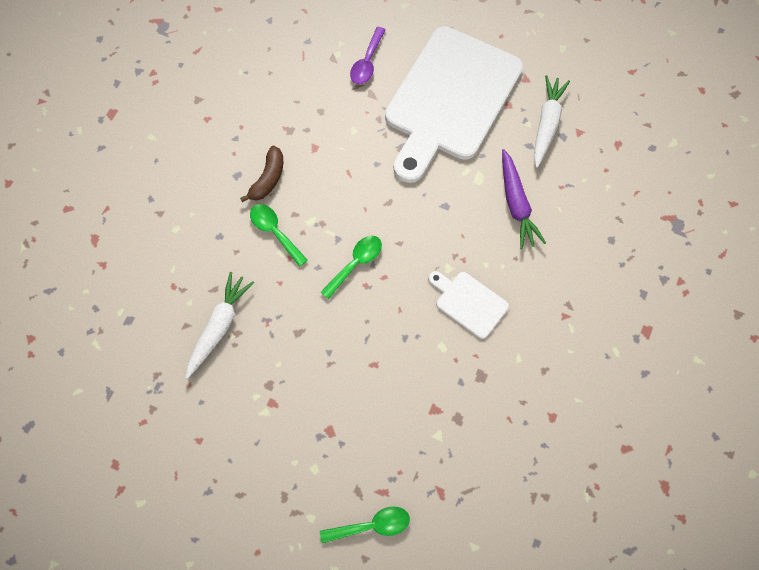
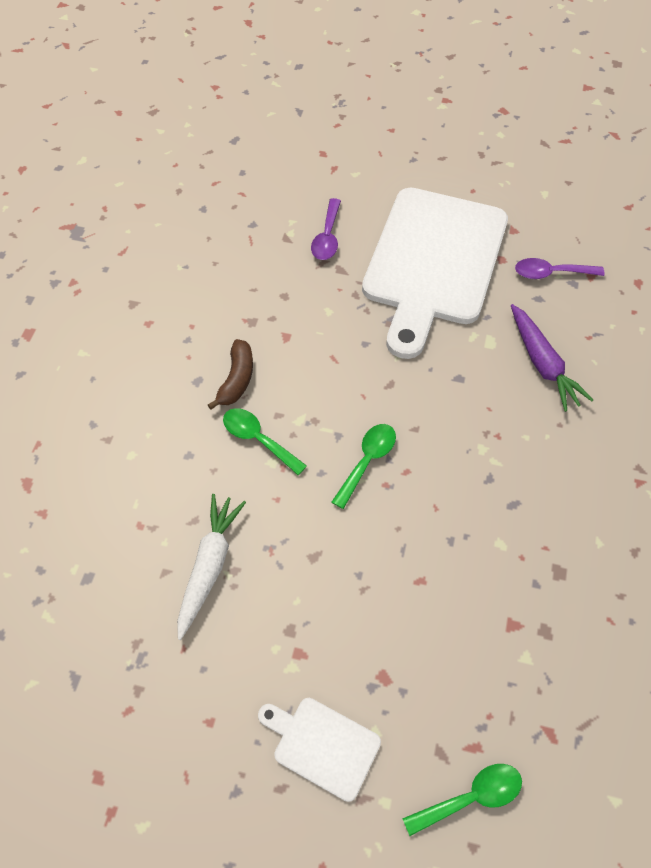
camera: 10 degrees left, 10 degrees down
white cutting board [428,271,509,339] -> white cutting board moved to [258,698,381,802]
white carrot [534,75,570,168] -> purple spoon [515,258,605,279]

